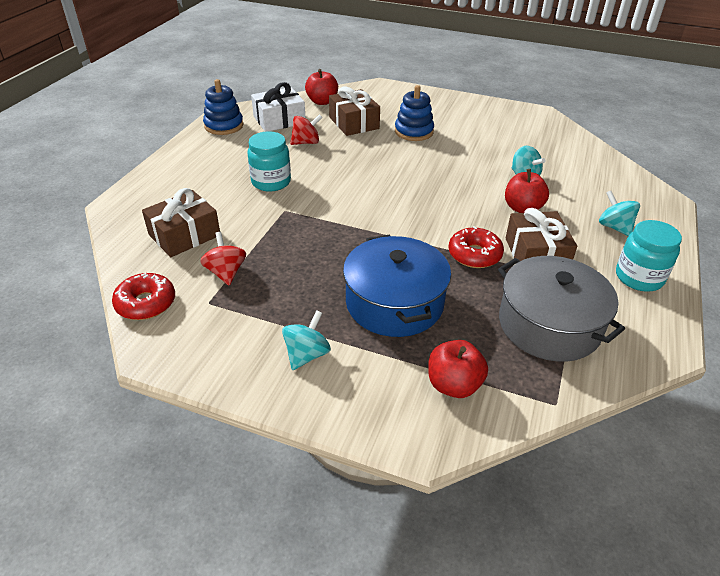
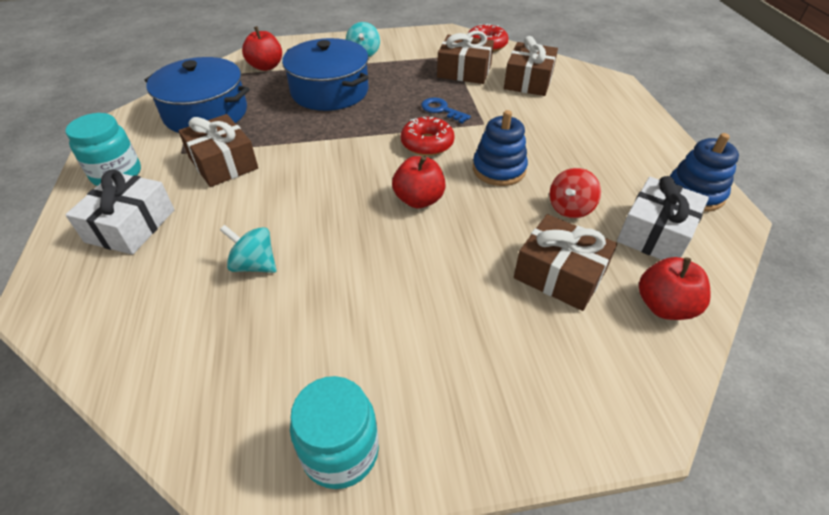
camera: 150 degrees right, 5 degrees up
red spinning top [200,232,246,285] -> brown gift [437,31,494,84]
turquoise jar [247,131,291,192] -> turquoise jar moved to [290,376,379,489]
blue stacking toy [395,85,434,141] -> blue stacking toy moved to [473,110,528,186]
red donut [449,226,504,268] -> red donut moved to [401,117,455,156]
grey pot [498,256,625,362] -> blue pot [145,57,249,133]
red apple [505,169,549,213] -> red apple moved to [392,156,446,208]
turquoise spinning top [599,191,640,236] -> white gift [65,169,174,255]
none -> blue key [421,98,471,123]

